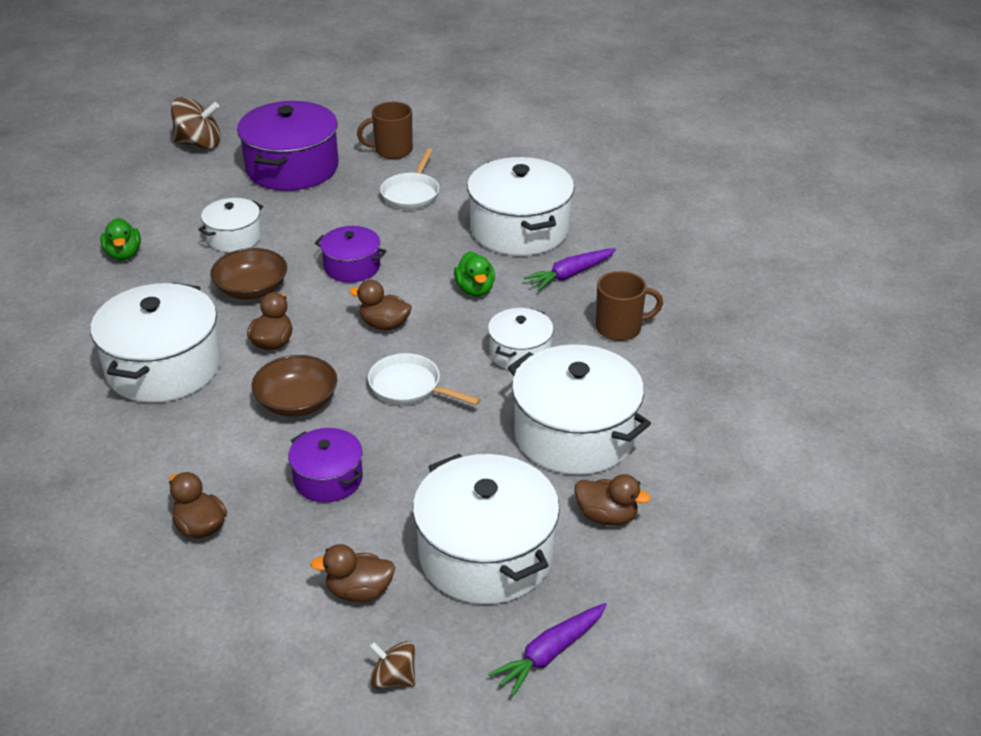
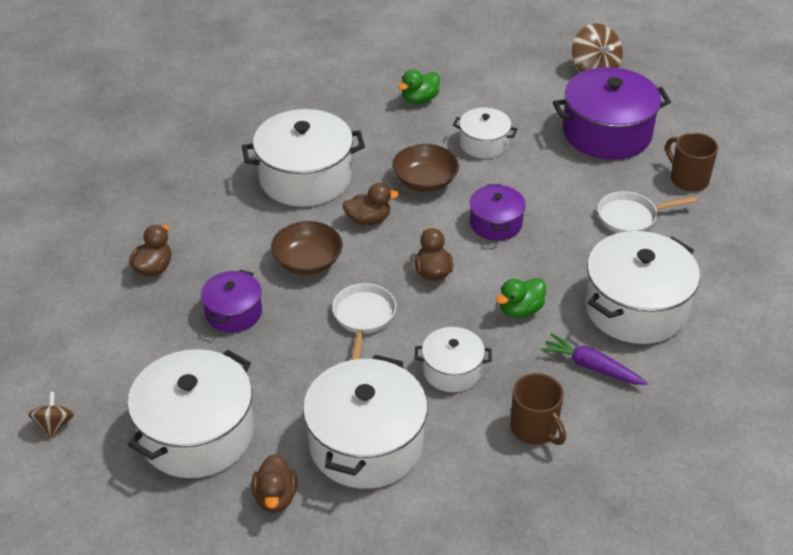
camera: 65 degrees right, 5 degrees up
brown duck [311,544,395,602] -> none
purple carrot [488,603,607,697] -> none

